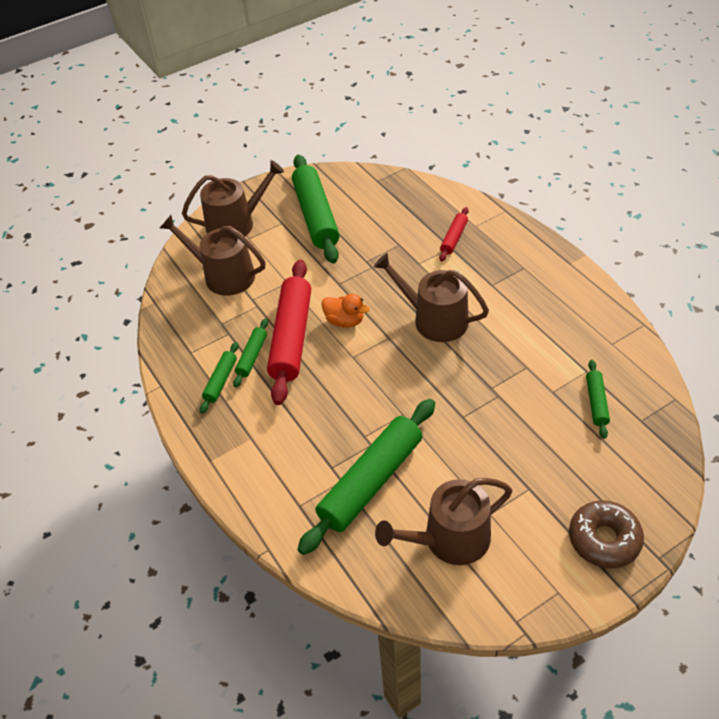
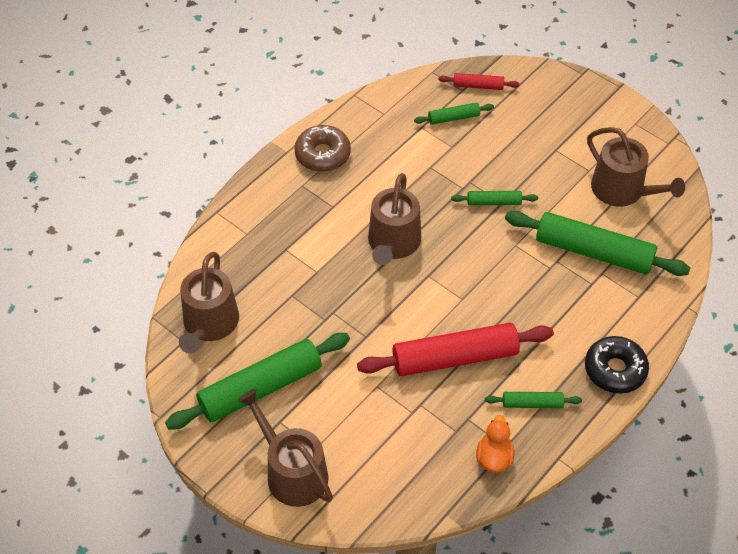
camera: 110 degrees left, 5 degrees up
brown watering can [160,215,266,296] -> brown watering can moved to [179,252,239,353]
green rolling pin [233,318,268,388] -> green rolling pin moved to [451,191,538,205]
orange duck [321,294,369,328] -> orange duck moved to [476,415,514,472]
red rolling pin [439,207,469,261] -> red rolling pin moved to [438,73,519,90]
brown donut [569,500,644,569] -> brown donut moved to [294,125,351,172]
none -> black donut [585,336,649,394]

